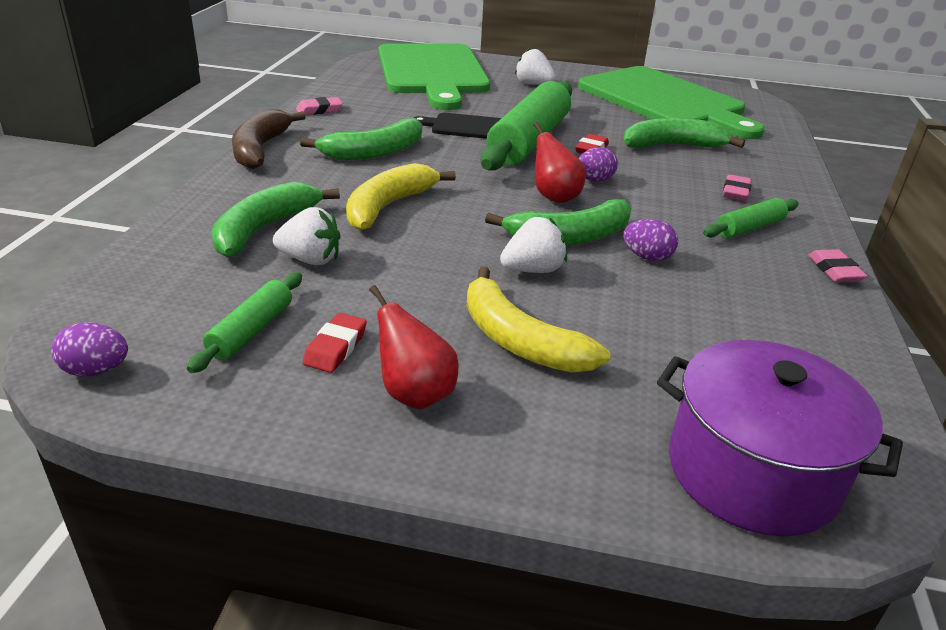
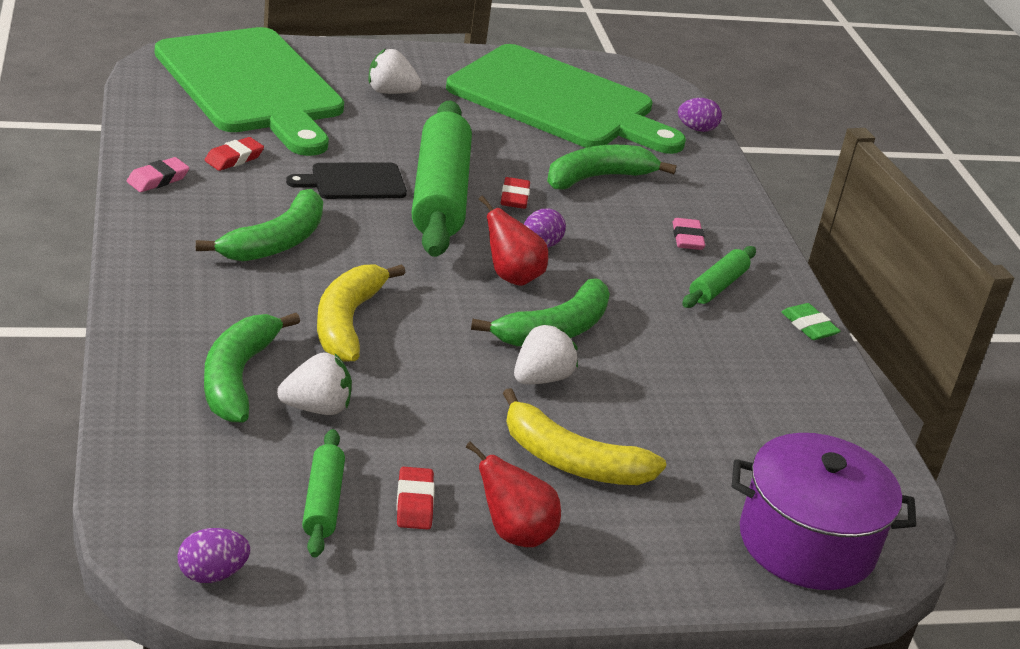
camera: 25 degrees left, 0 degrees up
brown banana [232,109,306,169] -> none
purple egg [623,219,678,261] -> purple egg moved to [678,98,722,132]
pink eraser [808,249,867,282] -> green eraser [781,303,841,340]
none -> red eraser [205,137,264,171]

